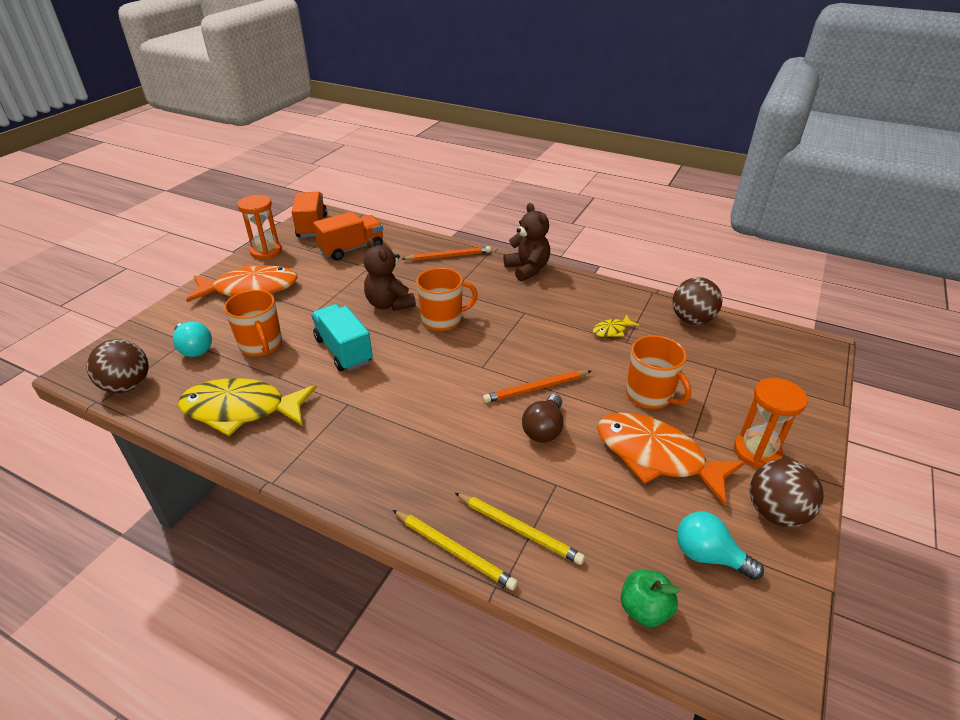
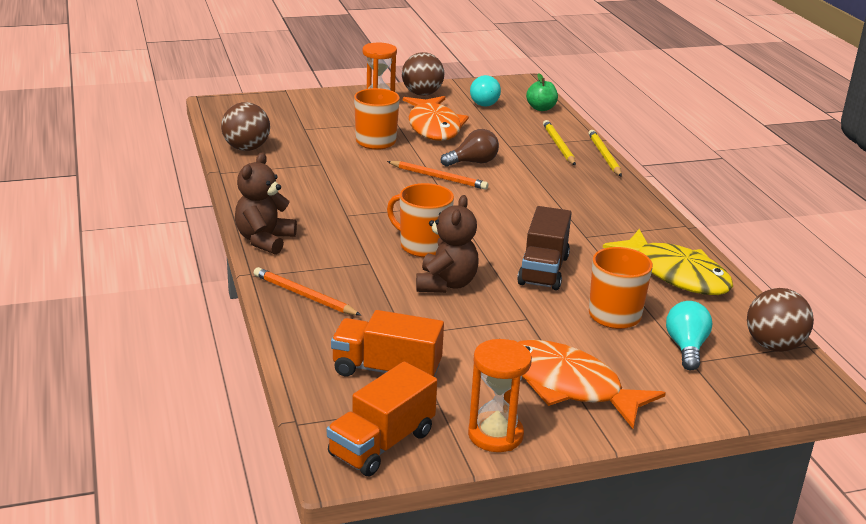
camera: 135 degrees left, 10 degrees down
turquoise truck [311,304,373,371] -> brown truck [517,206,572,291]
yellow fish [593,315,640,337] -> none

